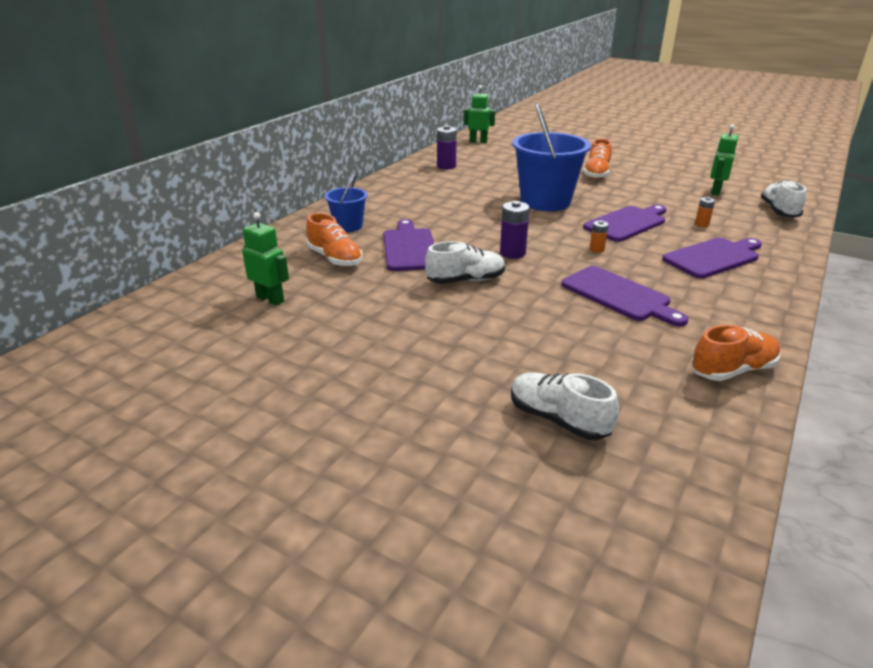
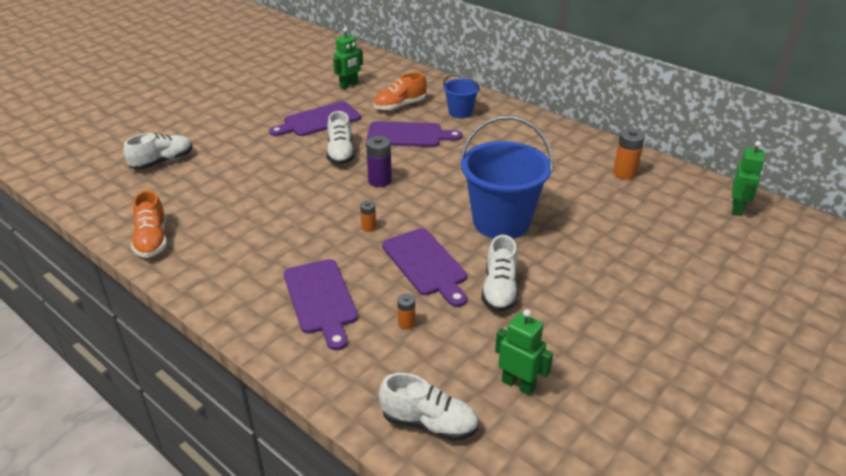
camera: 100 degrees right, 5 degrees up
purple battery [437,125,457,170] -> orange battery [613,129,645,179]
purple cutting board [561,266,688,327] -> purple cutting board moved to [269,101,361,136]
orange shoe [583,139,612,179] -> none
none -> white shoe [481,235,518,312]

